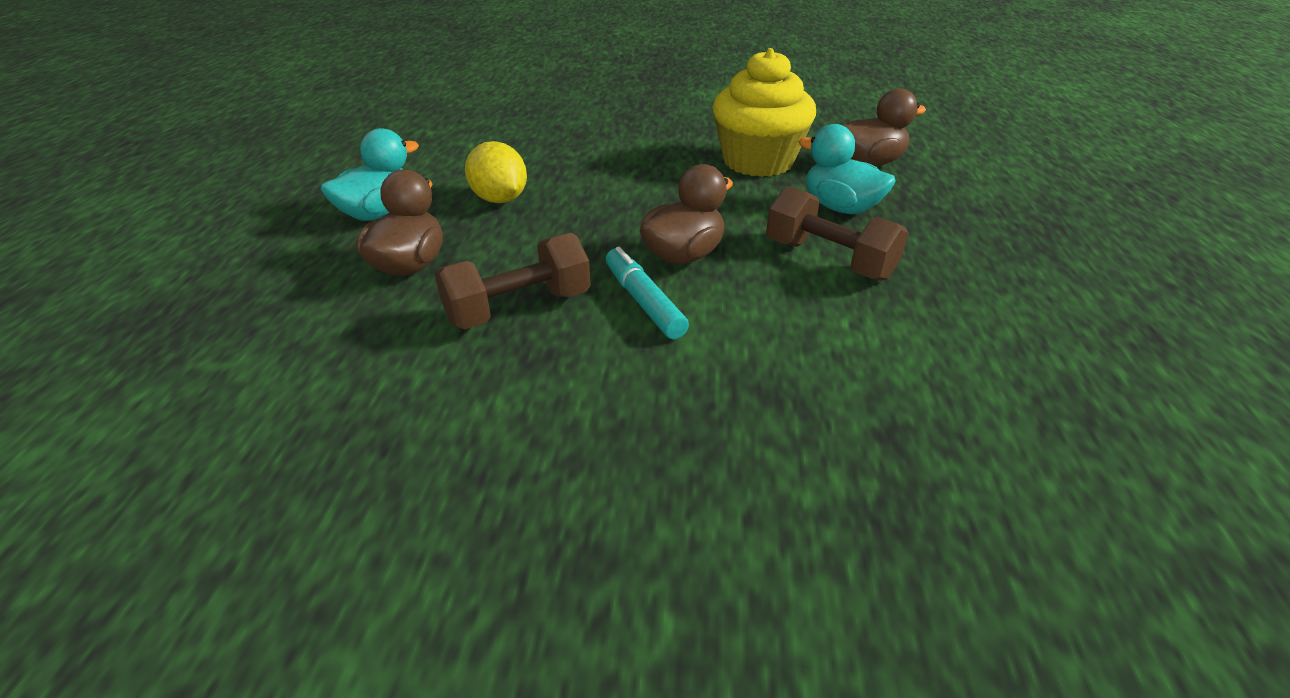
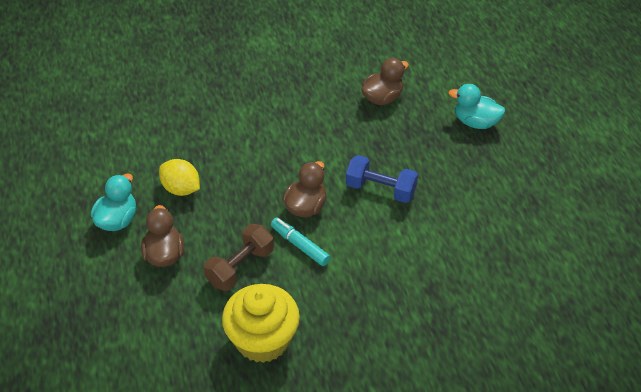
camera: 20 degrees left, 10 degrees up
yellow cupcake [713,48,816,177] -> yellow cupcake moved to [222,284,300,363]
brown dumbbell [766,186,909,281] -> blue dumbbell [346,155,418,203]
turquoise duck [799,124,896,214] -> turquoise duck moved to [449,84,505,129]

